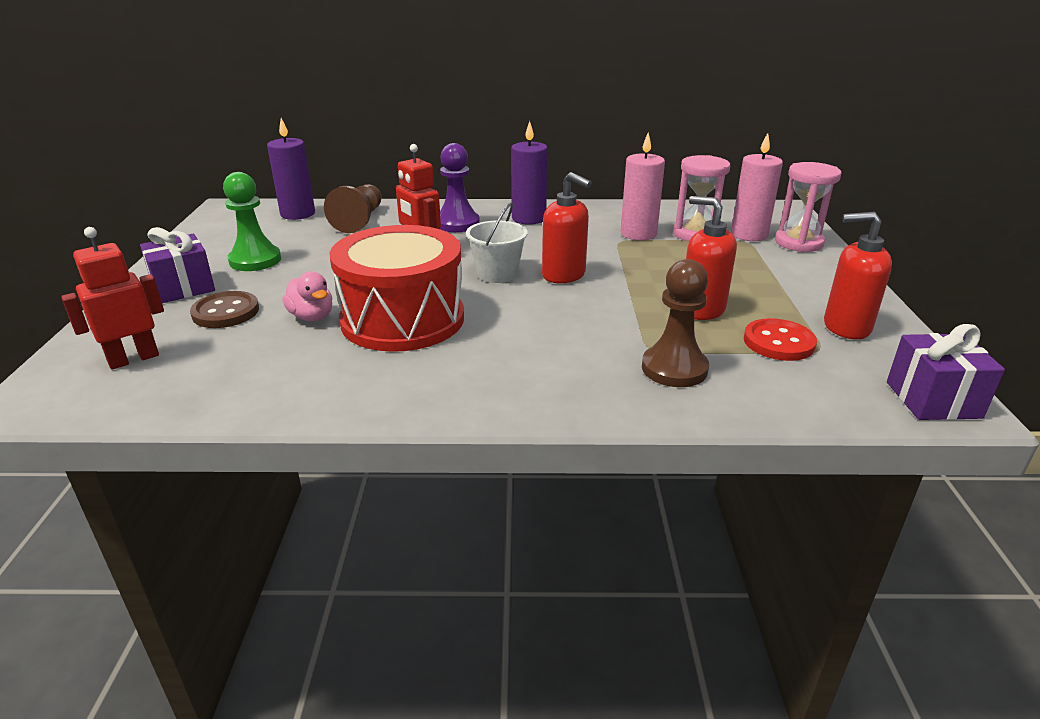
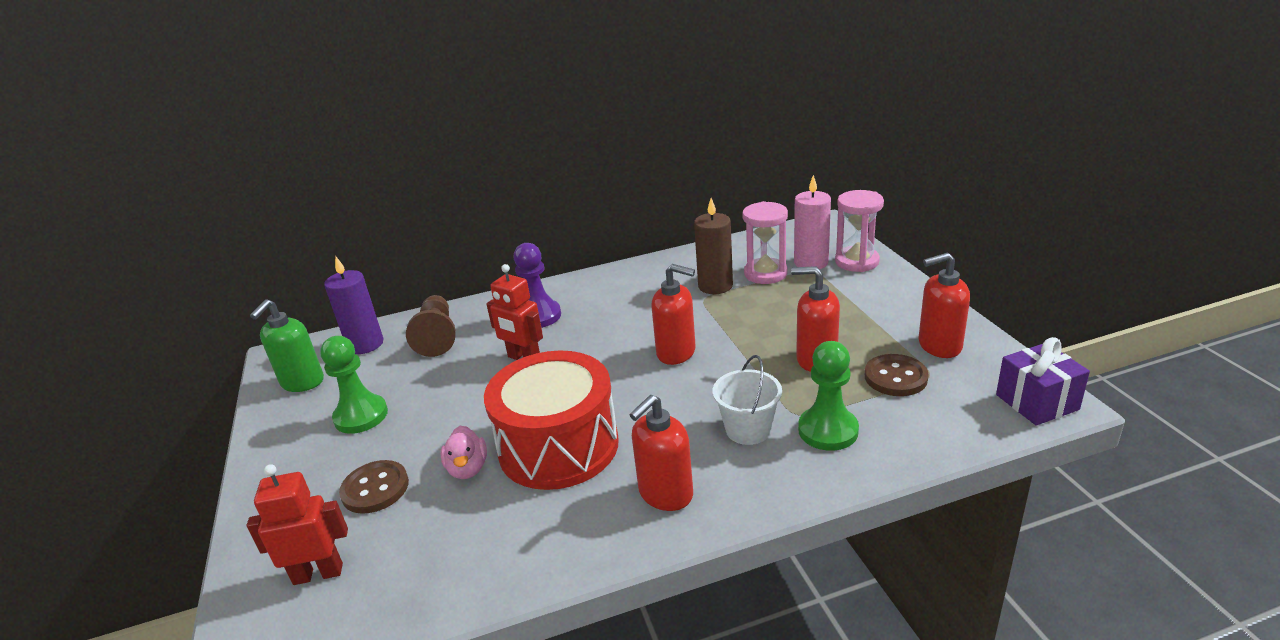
camera: 15 degrees left, 0 degrees up
red robot [61,227,164,369] -> red robot turned 45 degrees clockwise [246,464,348,585]
purple gift [140,227,215,303] -> none
pink duck [282,272,332,321] -> pink duck turned 45 degrees clockwise [440,426,487,479]
white bucket [466,202,528,283] -> white bucket moved to [713,355,782,445]
purple candle [511,121,548,225] -> none
pink candle [621,132,665,241] -> brown candle [694,198,733,294]
brown pawn [642,259,709,387] -> green pawn [798,341,859,451]
red button [744,318,817,361] -> brown button [865,354,929,396]
none -> green soap dispenser [250,299,324,392]
none -> red soap dispenser [629,395,693,511]

